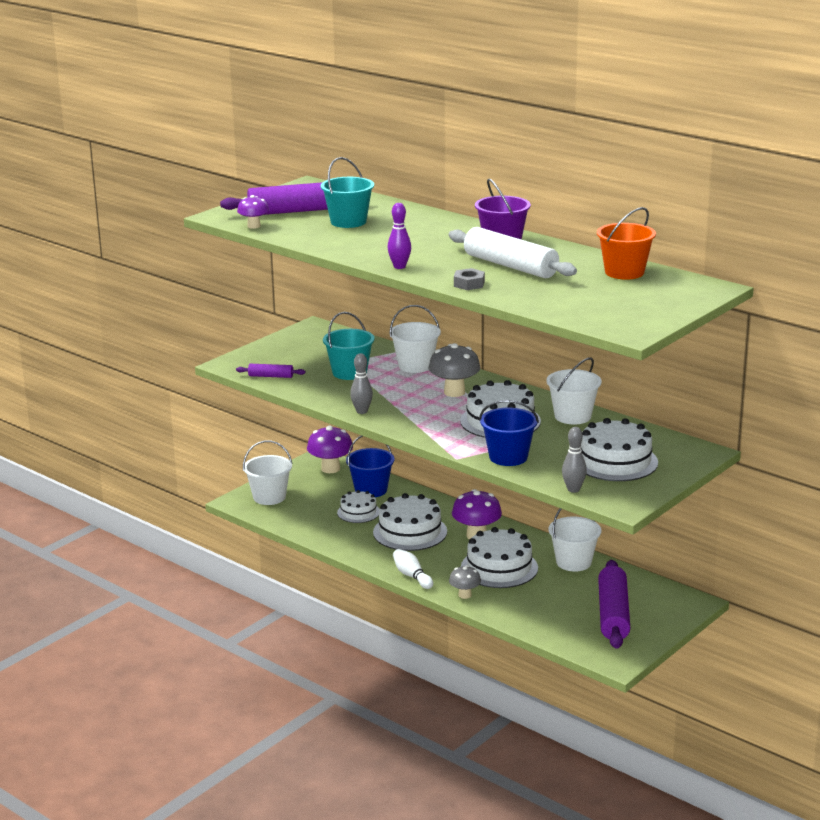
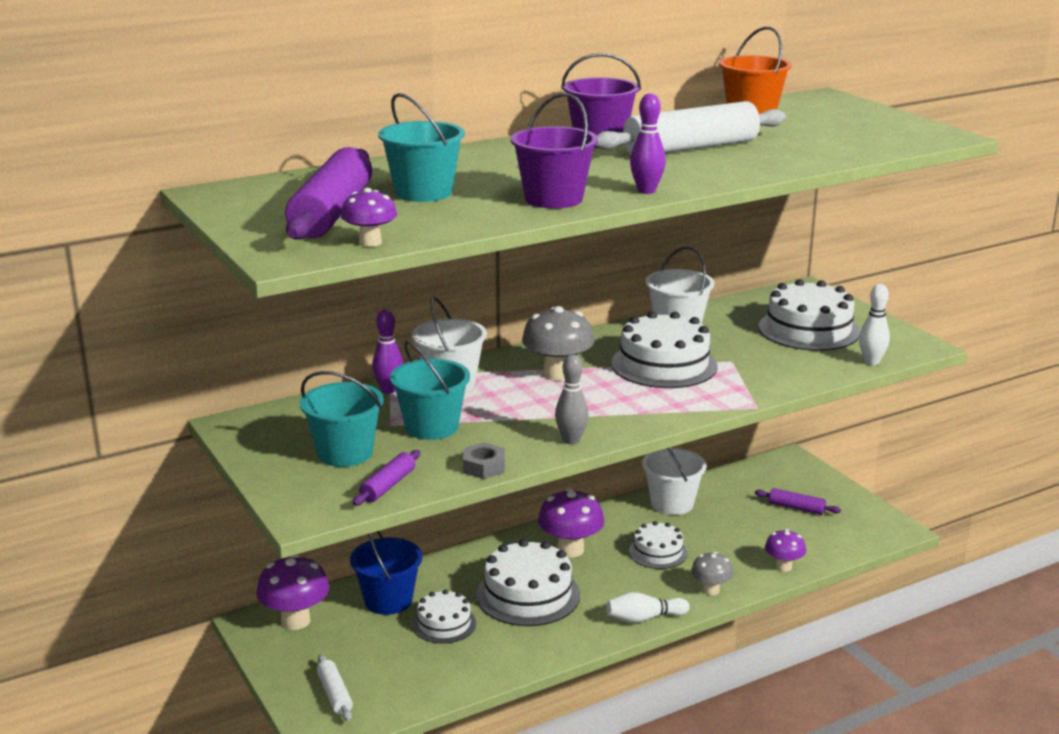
camera: 70 degrees left, 0 degrees up
white bucket [243,440,293,505] -> white rolling pin [317,655,353,721]
grey nut [454,268,485,290] -> grey nut moved to [463,442,505,479]
white cake [461,527,538,588] -> white cake [629,521,687,569], size x0.59
blue bucket [479,400,539,466] -> none
grey bowling pin [562,427,587,493] -> white bowling pin [859,284,890,365]
purple rolling pin [598,560,630,649] -> purple rolling pin [755,488,841,515], size x0.48
none -> turquoise bucket [300,371,384,467]
none -> purple bowling pin [372,309,403,394]
none -> purple bucket [511,93,598,208]
none -> purple mushroom [765,529,806,572]

